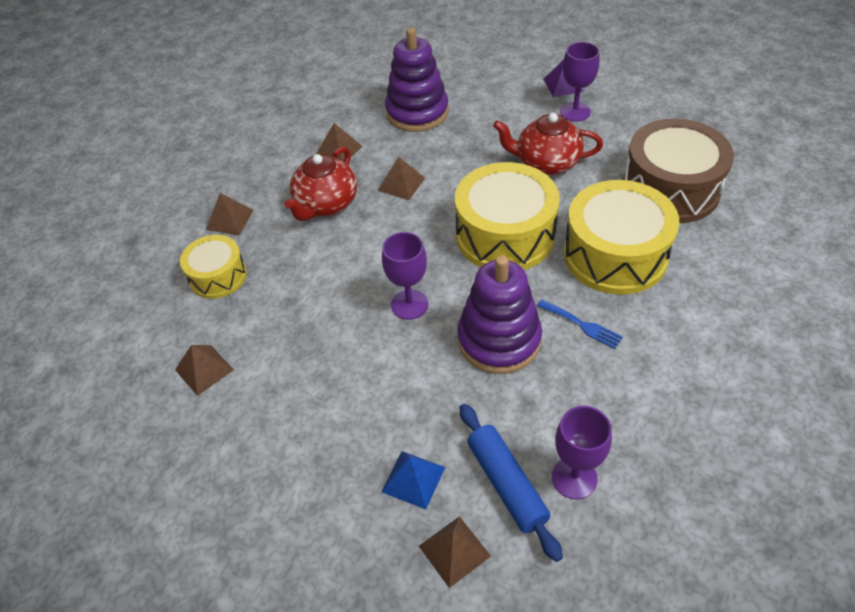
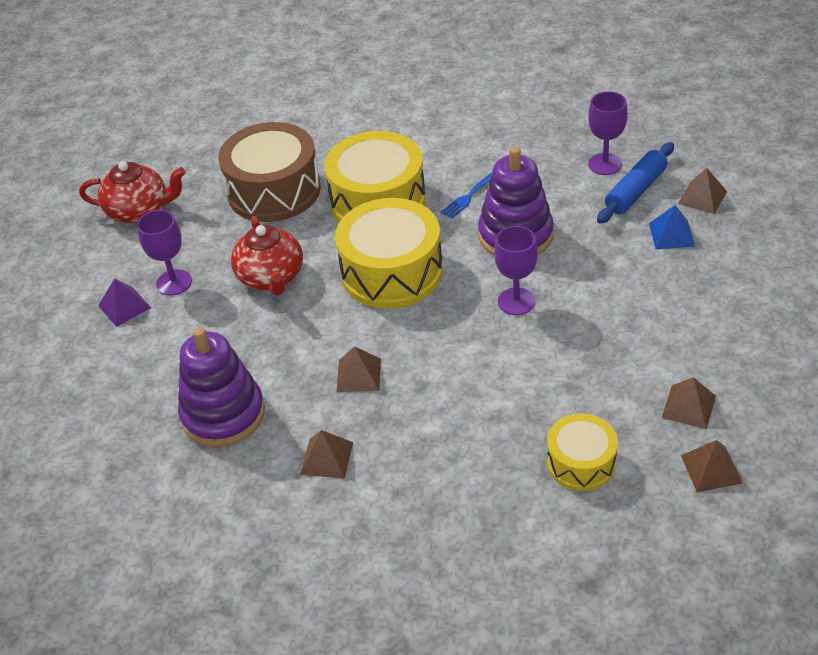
camera: 115 degrees left, 5 degrees down
brown pyramid [206,193,254,235] -> brown pyramid moved to [681,440,742,492]
red teapot [284,146,357,221] -> red teapot moved to [79,161,186,223]
blue fork [537,300,623,349] -> blue fork turned 150 degrees counterclockwise [441,172,492,218]

